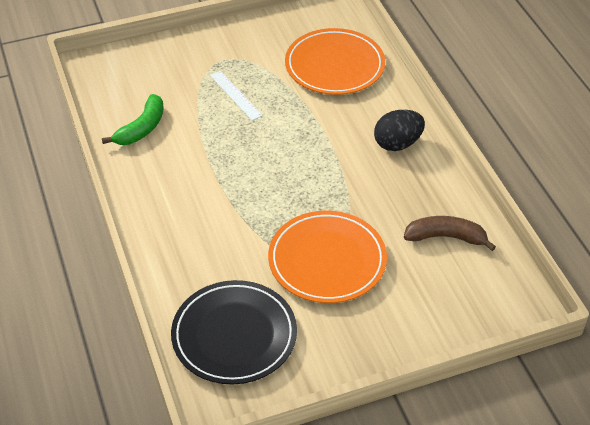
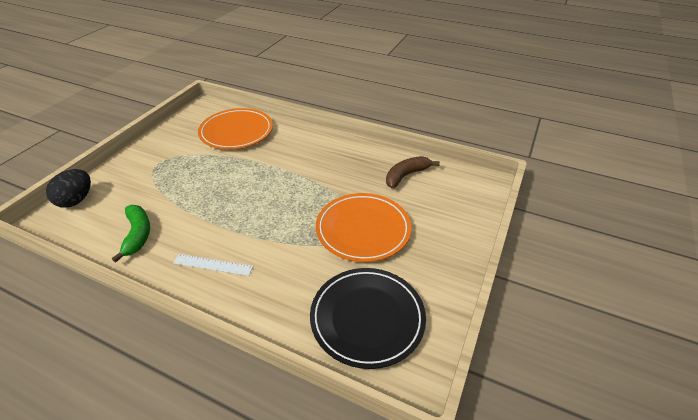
camera: 45 degrees left, 5 degrees down
white ruler [210,71,263,121] -> white ruler moved to [173,254,253,276]
black egg [374,110,425,151] -> black egg moved to [46,169,91,208]

